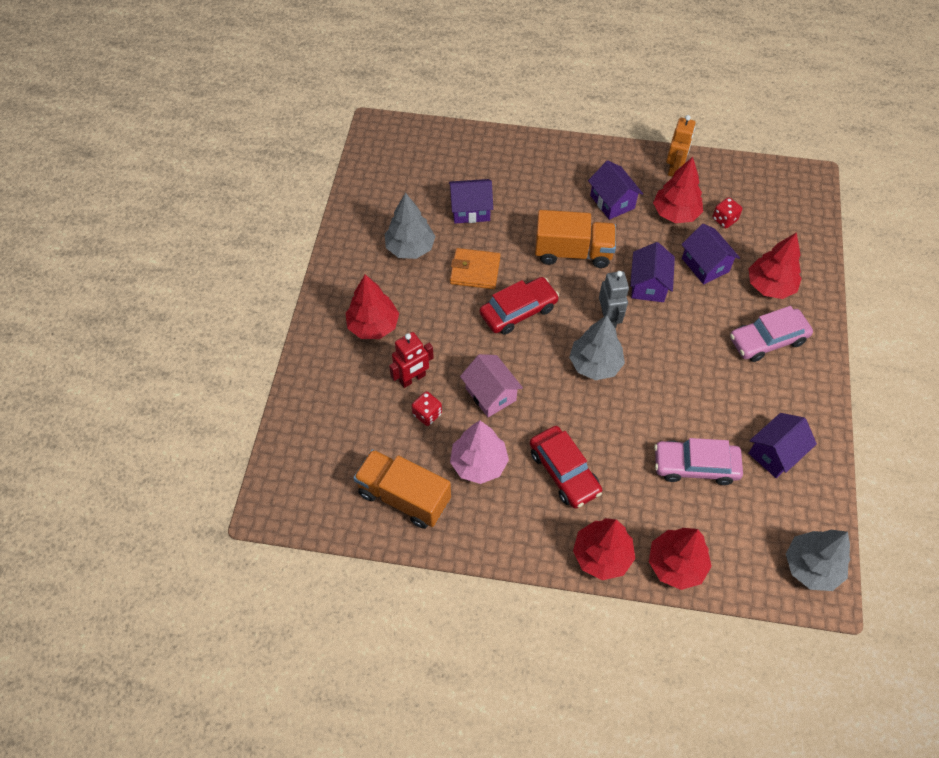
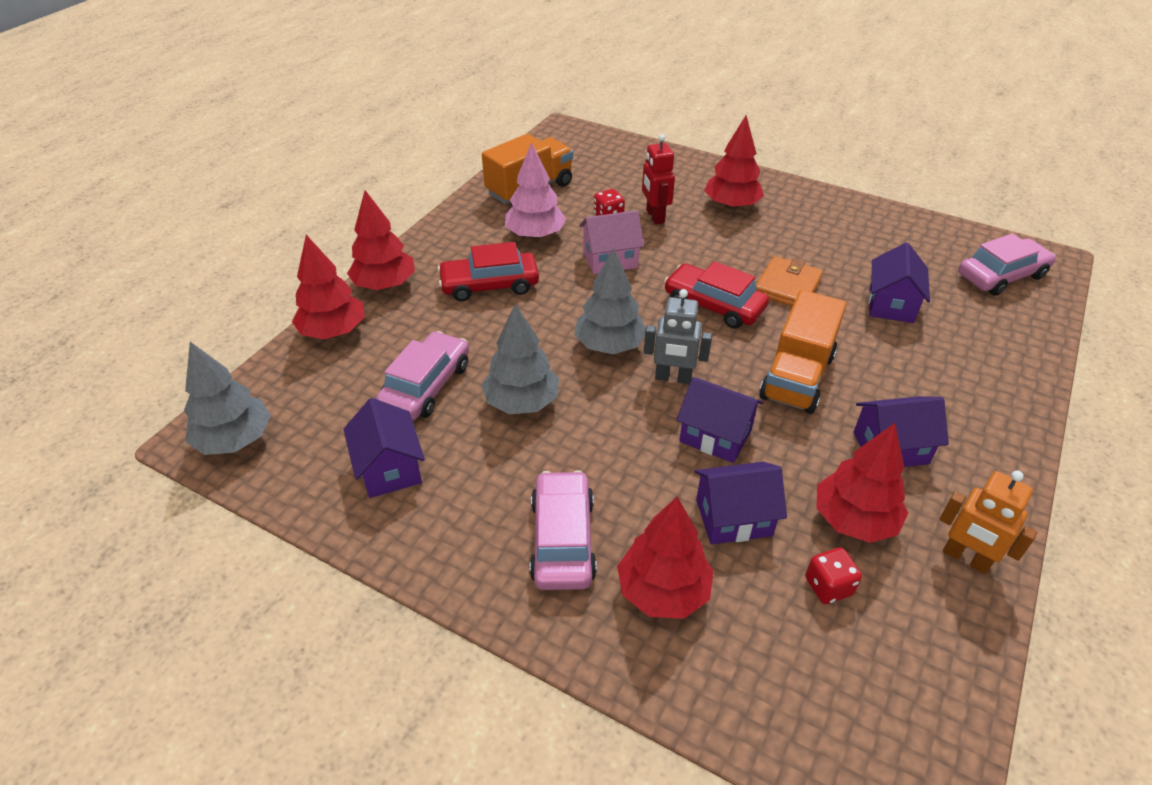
camera: 110 degrees right, 15 degrees down
grey tree [385,192,436,259] -> grey tree moved to [481,304,559,414]
red car [480,277,559,335] -> red car turned 135 degrees clockwise [664,261,769,329]
none -> pink car [958,233,1056,296]

